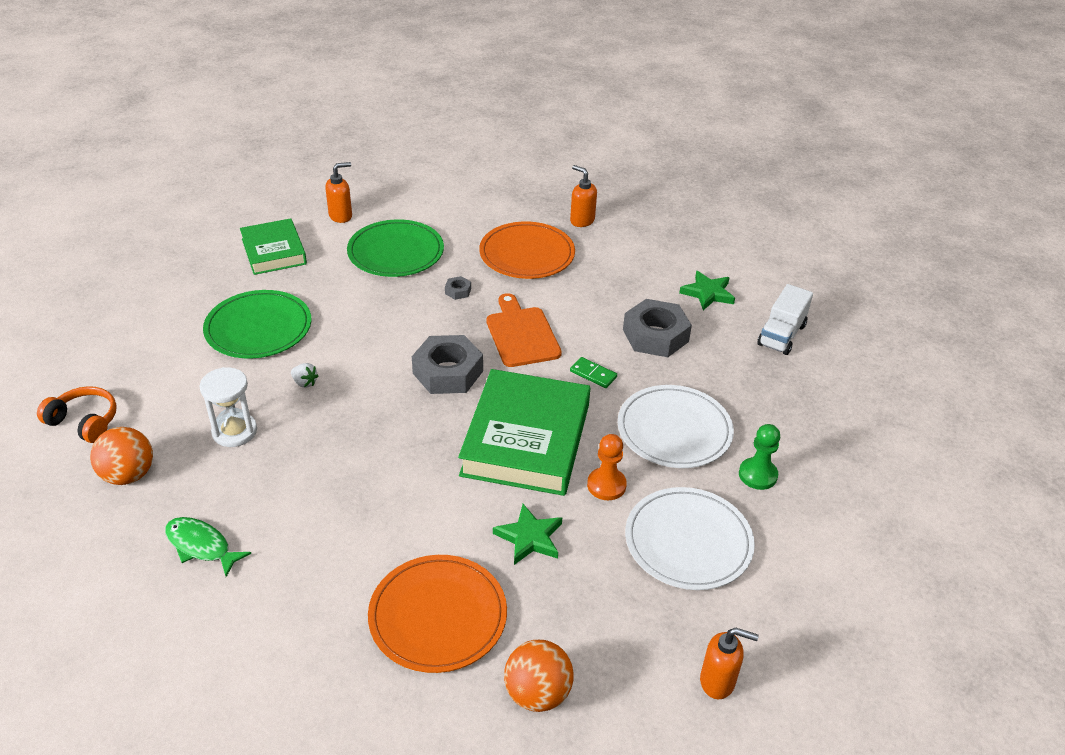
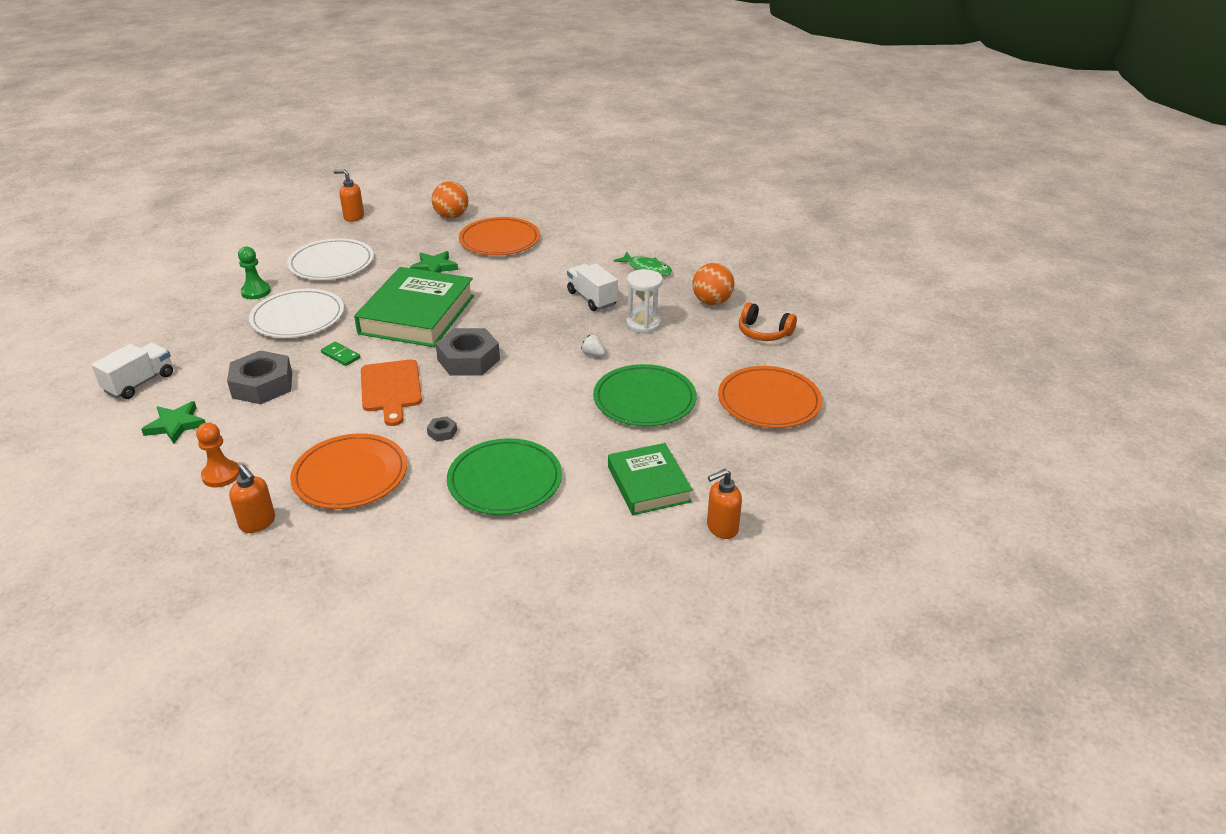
camera: 175 degrees left, 5 degrees down
orange soap dispenser [325,162,352,223] -> orange soap dispenser moved to [707,469,742,539]
orange pawn [587,434,627,500] -> orange pawn moved to [196,422,240,487]
none -> white truck [567,263,618,311]
none -> orange plate [718,366,822,428]

